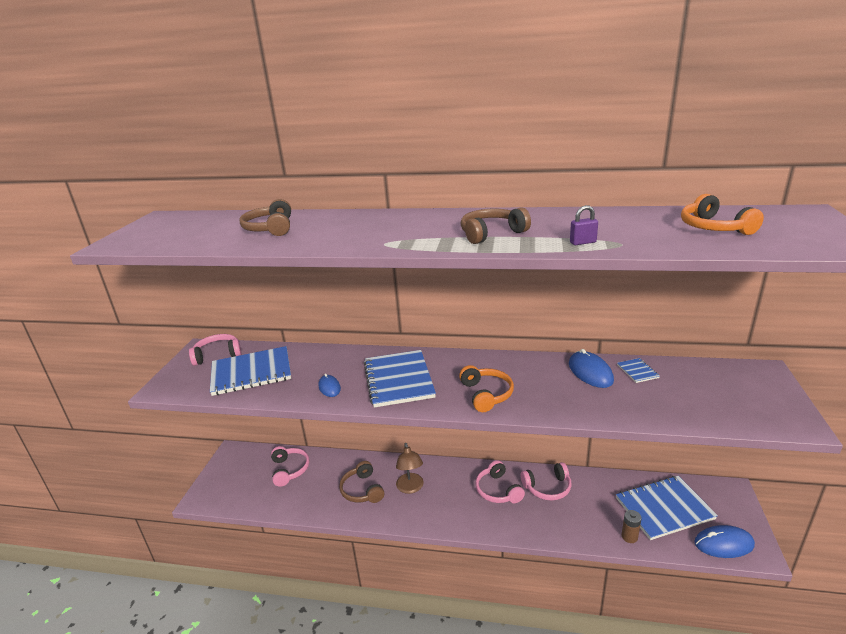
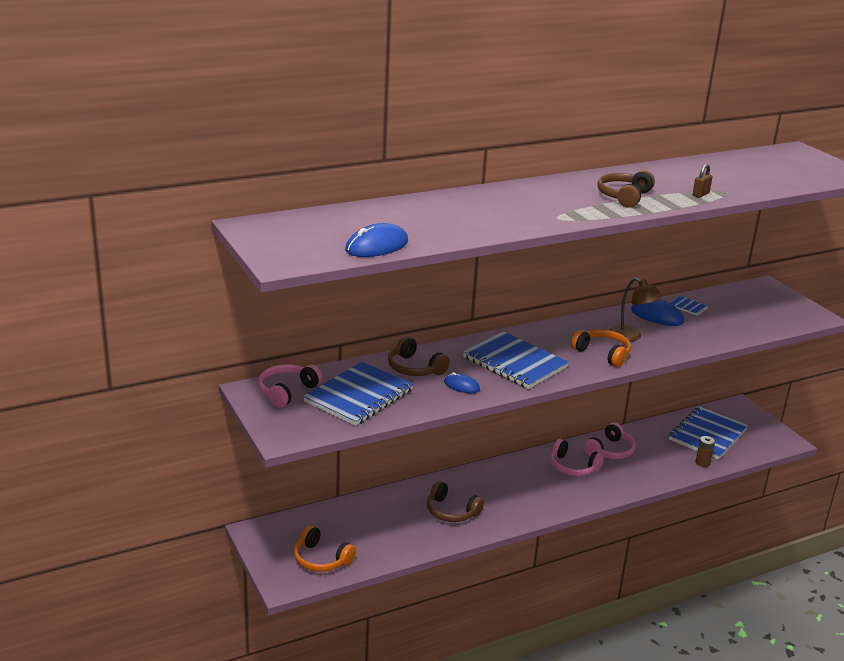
camera: 40 degrees left, 0 degrees up
brown headphones [240,199,291,236] -> brown headphones moved to [388,336,450,376]
pink headphones [271,446,310,487] -> none
brown lamp [396,443,424,494] -> brown lamp moved to [609,278,662,341]
purple padlock [570,205,598,245] -> brown padlock [692,164,713,198]
orange headphones [681,194,764,235] -> orange headphones moved to [294,525,356,572]
blue mouse [694,525,755,558] -> blue mouse moved to [345,223,408,257]

